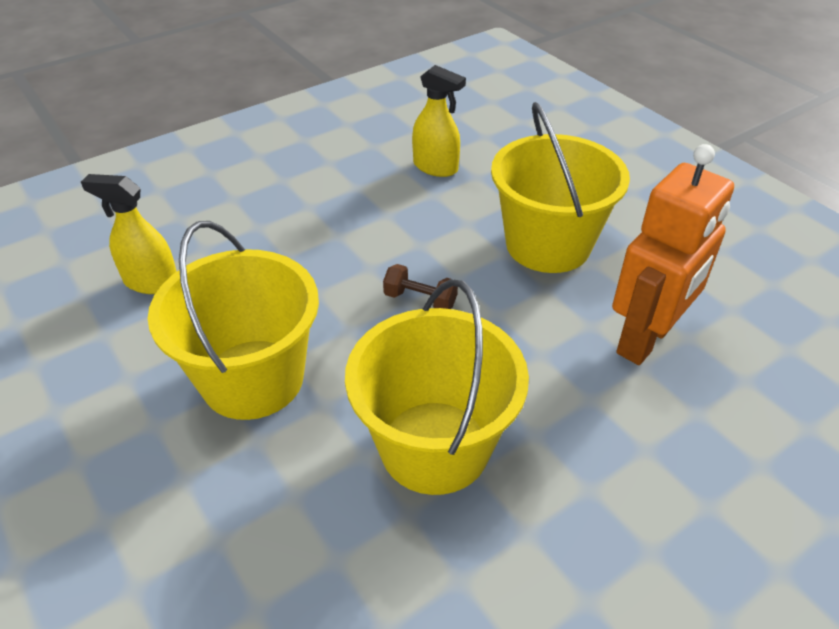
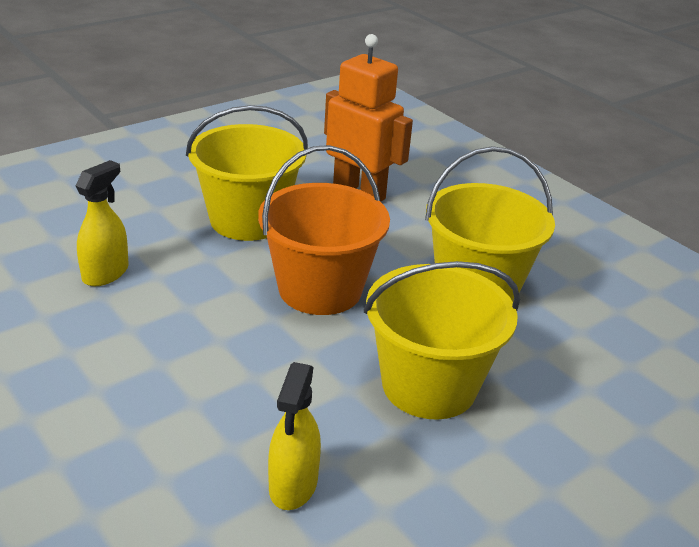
camera: 95 degrees left, 10 degrees down
brown dumbbell [383,264,458,309] -> orange bucket [258,145,390,315]

